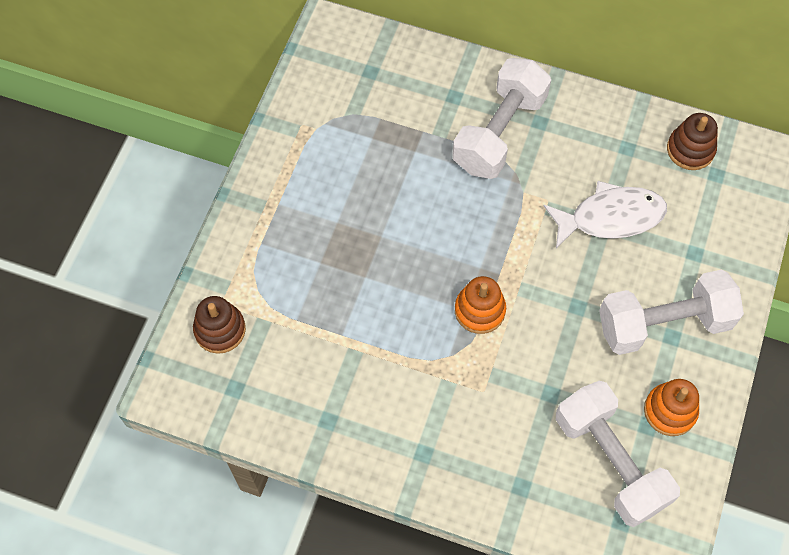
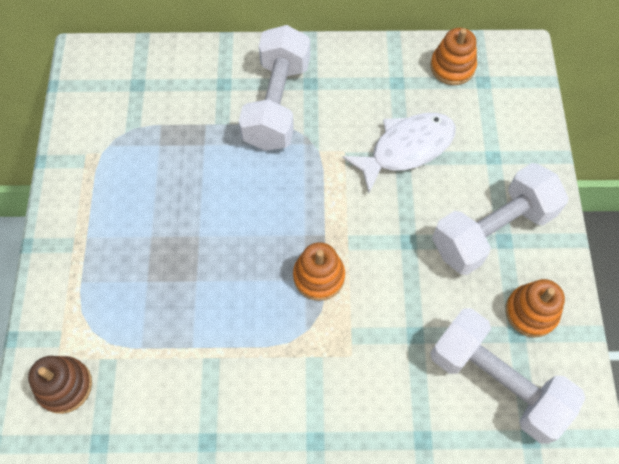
camera: 20 degrees left, 0 degrees up
brown stacking toy [667,113,718,170] -> orange stacking toy [430,28,477,85]

